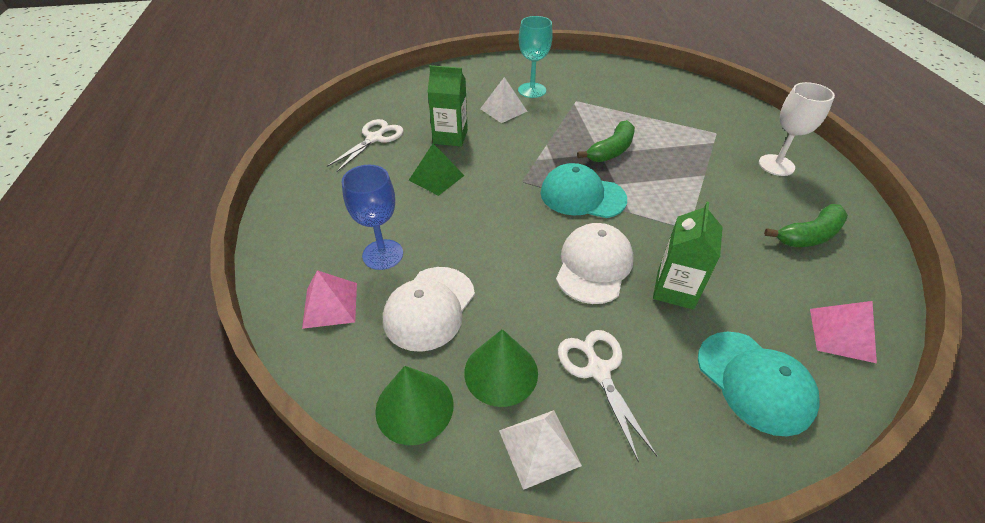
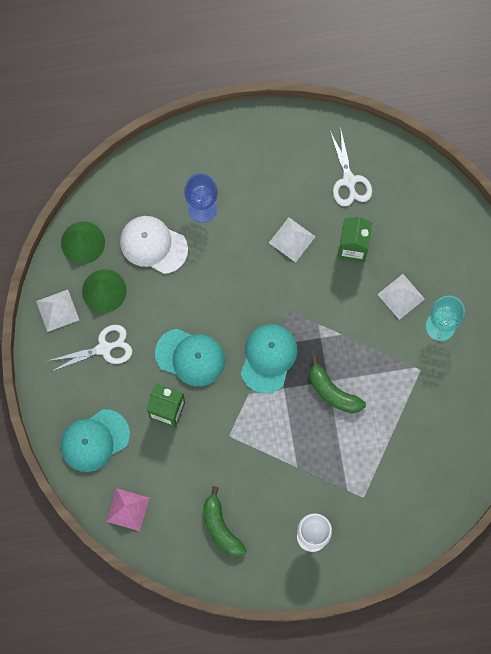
camera: 90 degrees right, 30 degrees up
pink pyramid [302,270,357,329] -> none
white scissors [327,119,404,172] -> white scissors turned 45 degrees clockwise [330,127,372,206]
green pyramid [409,143,464,196] -> white pyramid [269,218,316,263]
white cap [556,223,634,304] -> turquoise cap [155,329,225,386]

